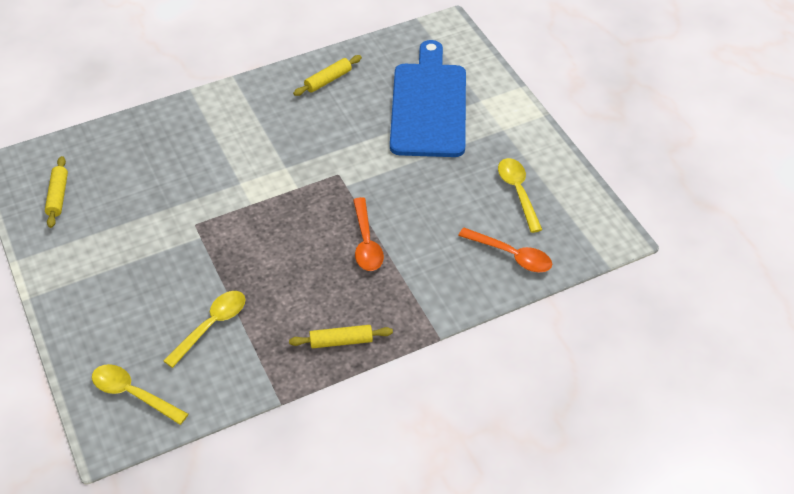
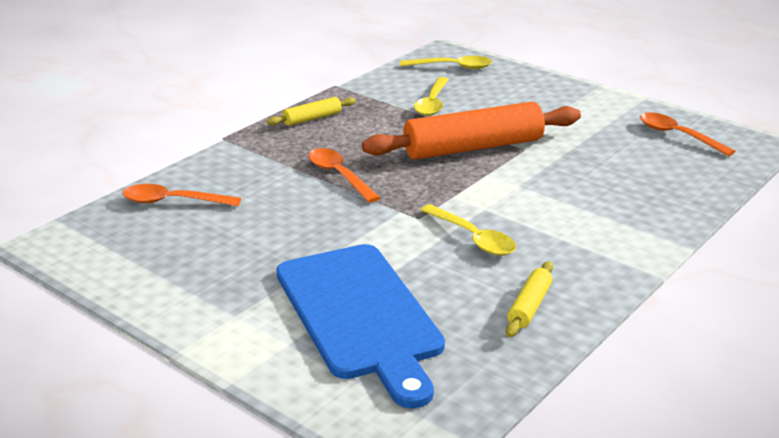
camera: 155 degrees right, 20 degrees down
yellow rolling pin [45,156,68,228] -> orange spoon [640,112,735,156]
yellow spoon [498,158,542,233] -> yellow spoon moved to [421,204,516,255]
none -> orange rolling pin [362,102,581,160]

